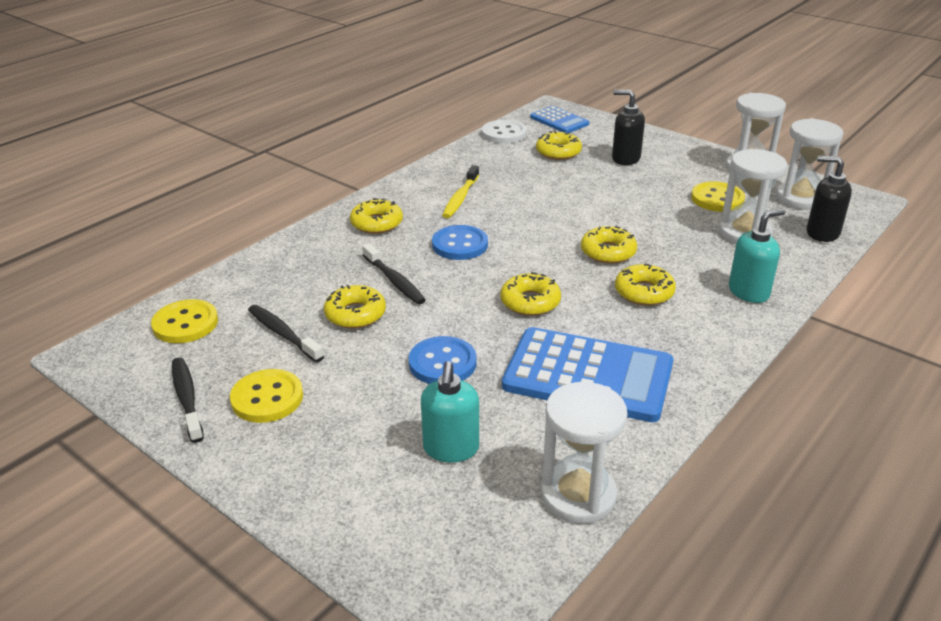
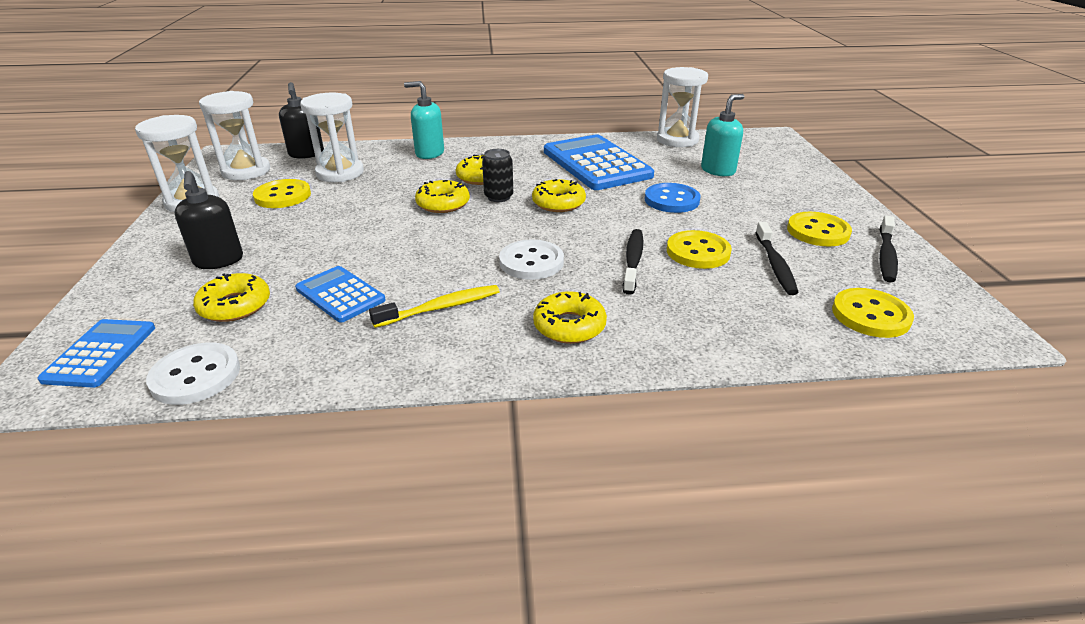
camera: 135 degrees left, 0 degrees up
yellow donut [324,285,386,329] -> yellow button [667,230,732,269]
blue button [432,225,488,260] -> white button [499,239,564,280]
none -> blue calculator [295,266,386,323]
none -> black can [482,149,513,202]

